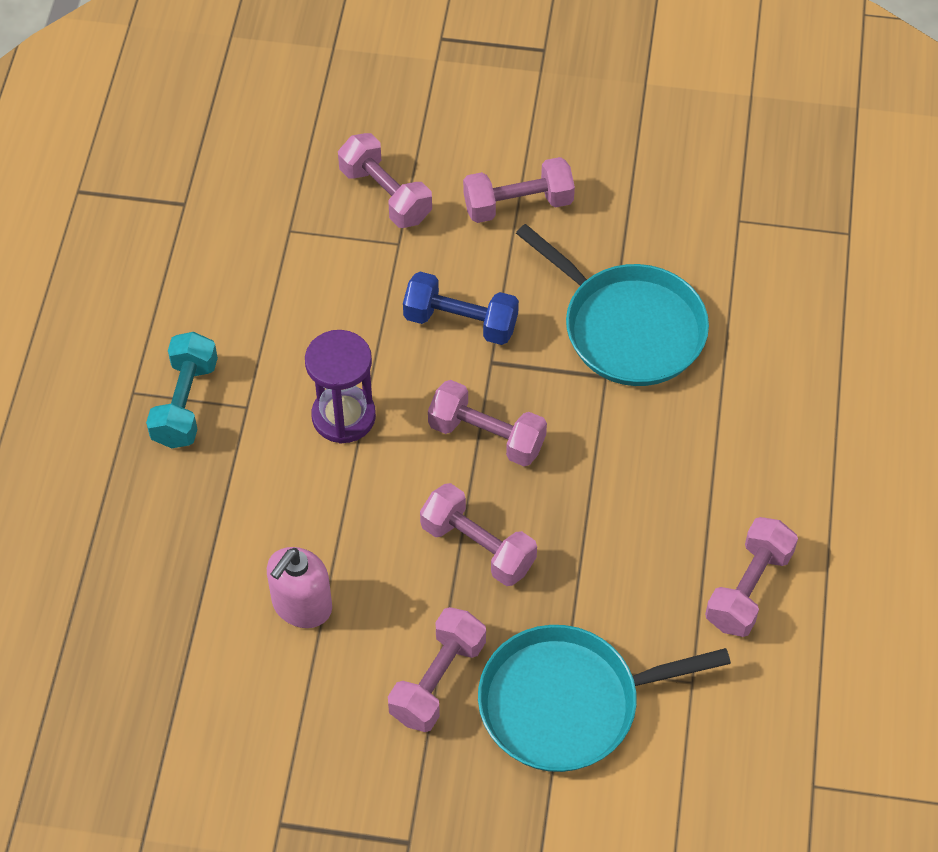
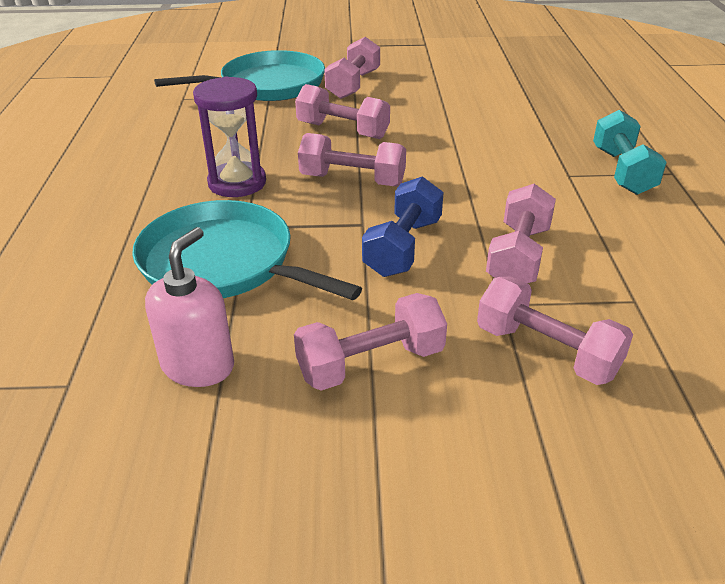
camera: 170 degrees right, 20 degrees down
pink soap dispenser [267,547,332,628] -> pink soap dispenser moved to [145,227,234,387]
purple hourglass [305,330,376,444] -> purple hourglass moved to [193,76,266,197]
blue dumbbell [403,272,519,345] -> blue dumbbell turned 75 degrees counterclockwise [362,176,444,277]
pink dumbbell [705,517,798,637] -> pink dumbbell moved to [486,184,556,283]

